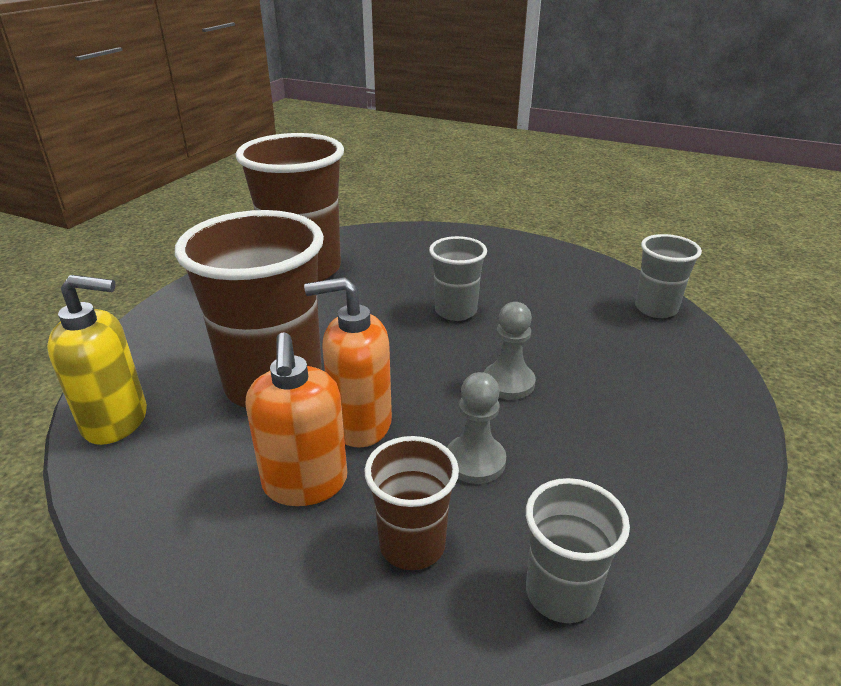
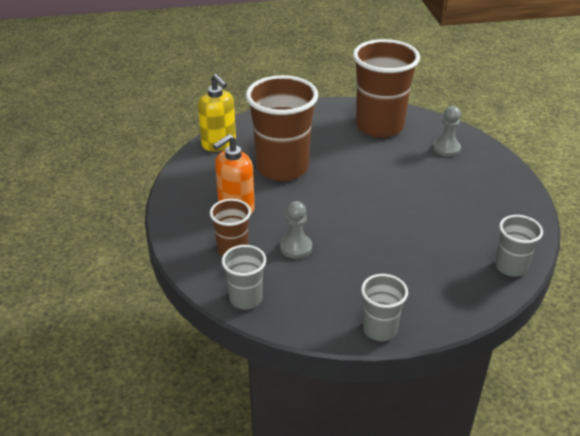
camera: 55 degrees right, 5 degrees up
orange soap dispenser [304,277,392,448] -> none
grey cup [429,236,487,321] -> grey cup moved to [361,274,408,341]
grey pawn [484,302,536,400] -> grey pawn moved to [433,106,461,157]

